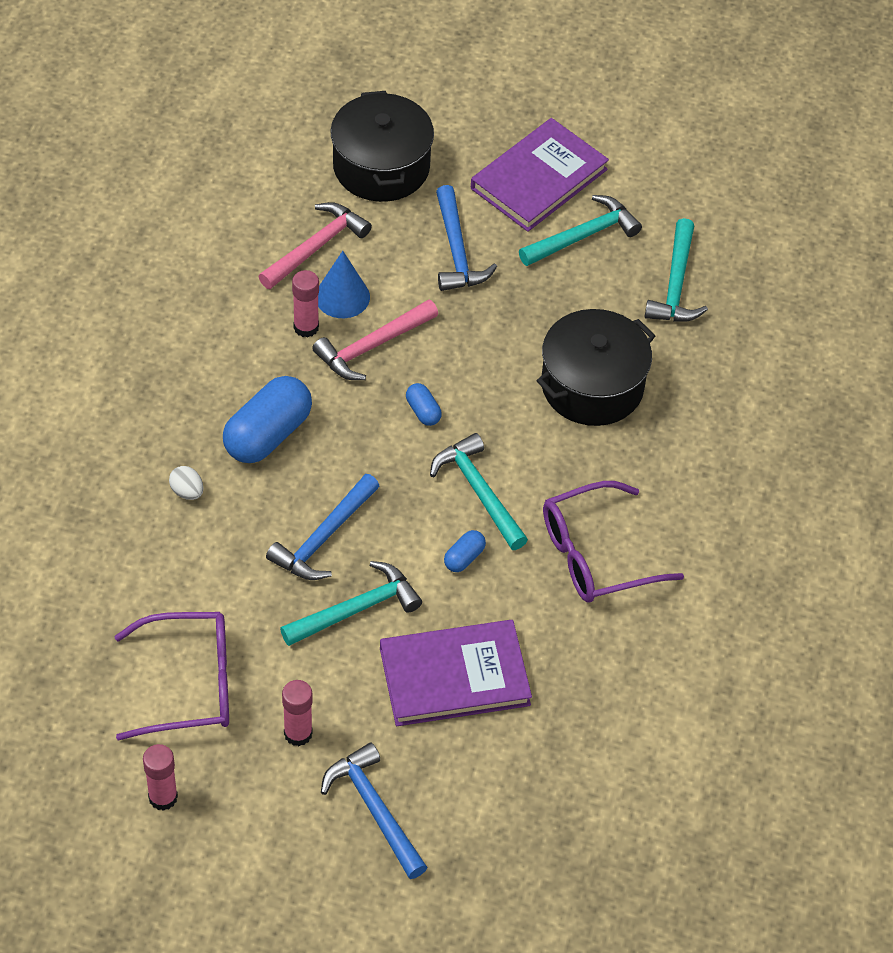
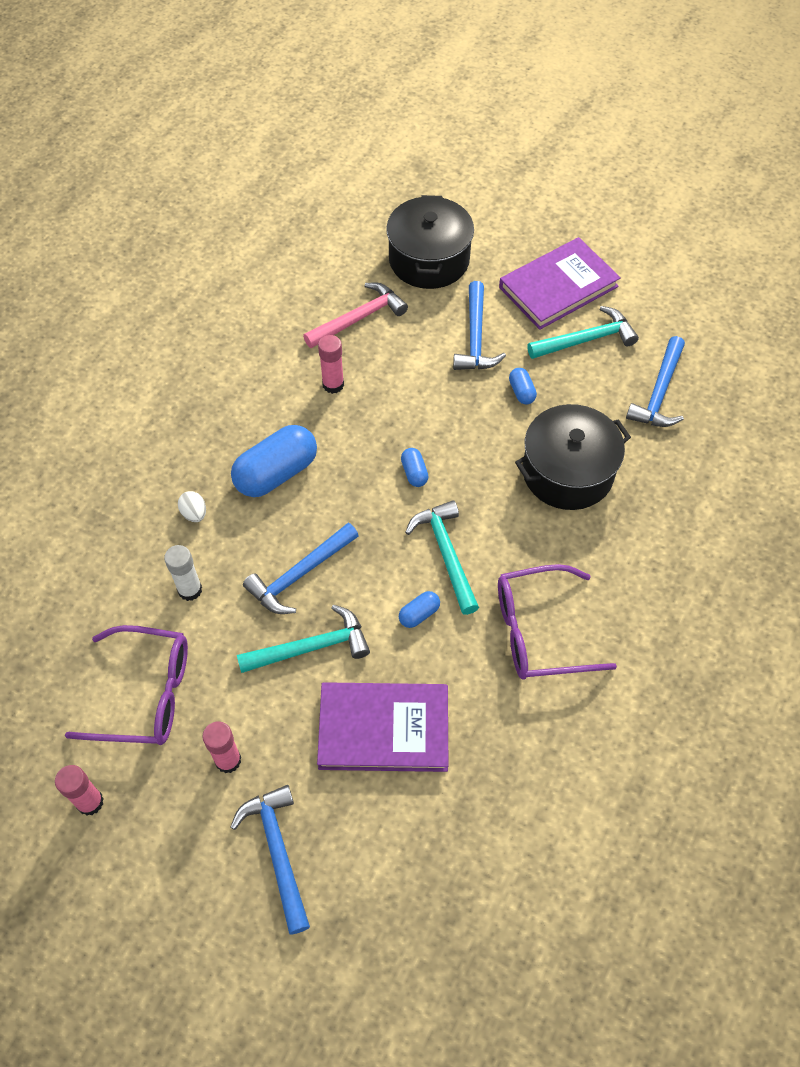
camera: 15 degrees right, 5 degrees up
pink hammer [312,299,438,380] -> none
blue cone [318,251,370,318] -> none
turquoise hammer [645,218,708,322] -> blue hammer [626,336,685,427]
none -> white glue stick [164,545,202,601]
none -> blue capsule [509,368,537,405]

